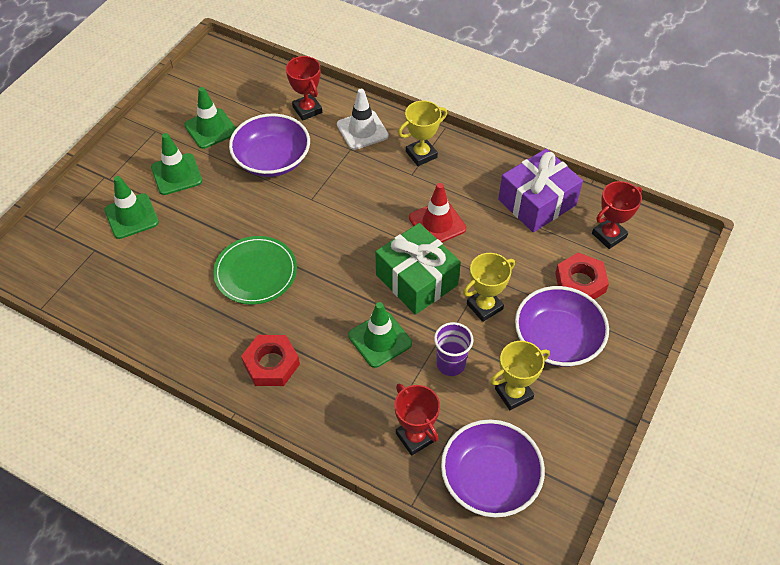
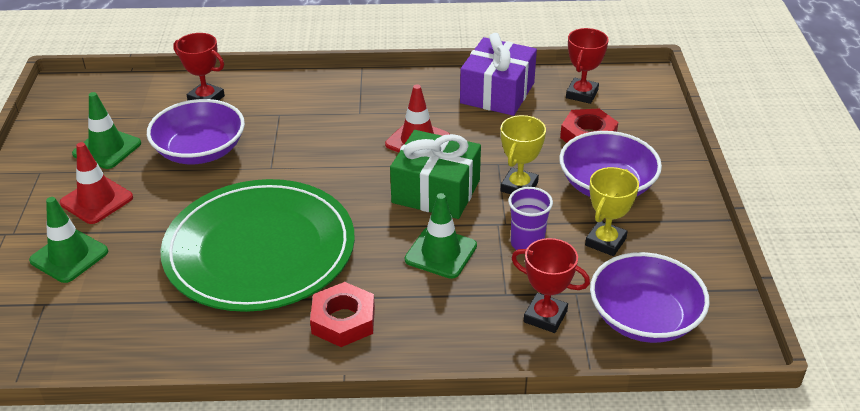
camera: 30 degrees left, 15 degrees down
green traffic cone [151,133,202,195] -> red traffic cone [60,142,133,224]
green plate [213,236,297,305] -> green plate [160,179,355,312], size x1.87
white traffic cone [337,89,388,150] -> none
yellow trophy [398,101,447,166] -> none

